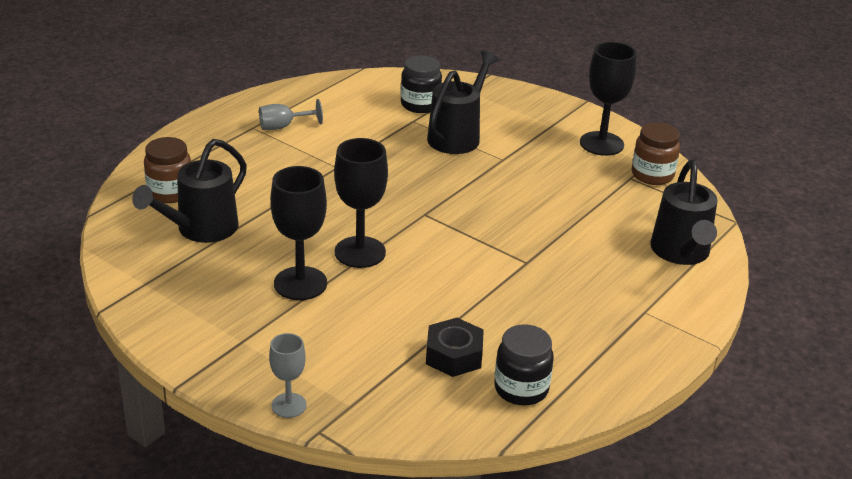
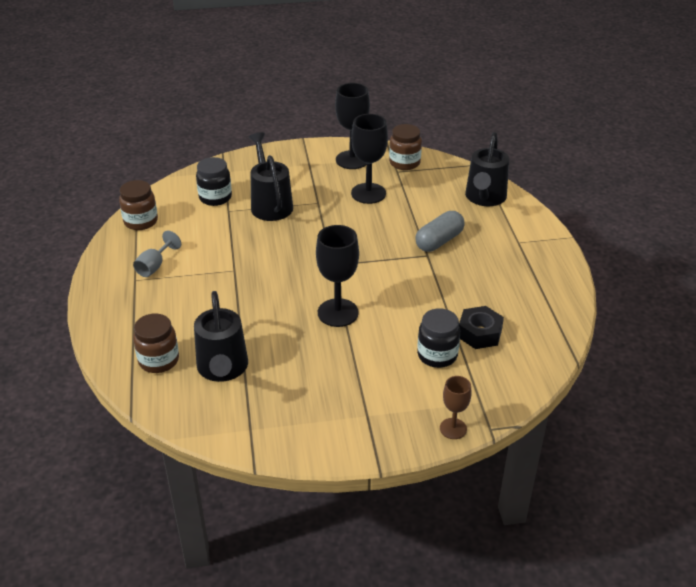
camera: 45 degrees left, 5 degrees up
grey goblet [269,333,306,418] -> brown goblet [440,376,472,439]
black goblet [271,166,327,300] -> black goblet moved to [351,114,388,204]
black jar [494,324,554,405] -> black jar moved to [417,308,460,368]
black watering can [651,160,717,265] -> black watering can turned 60 degrees clockwise [465,132,509,206]
none -> brown jar [119,180,158,230]
none -> grey capsule [415,211,465,252]

